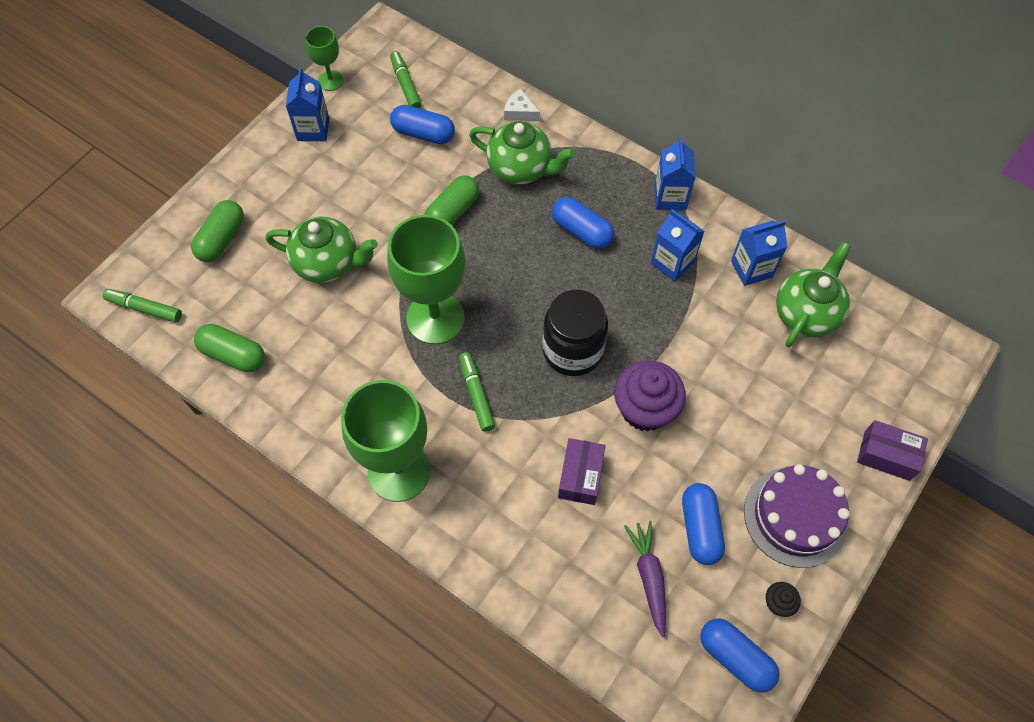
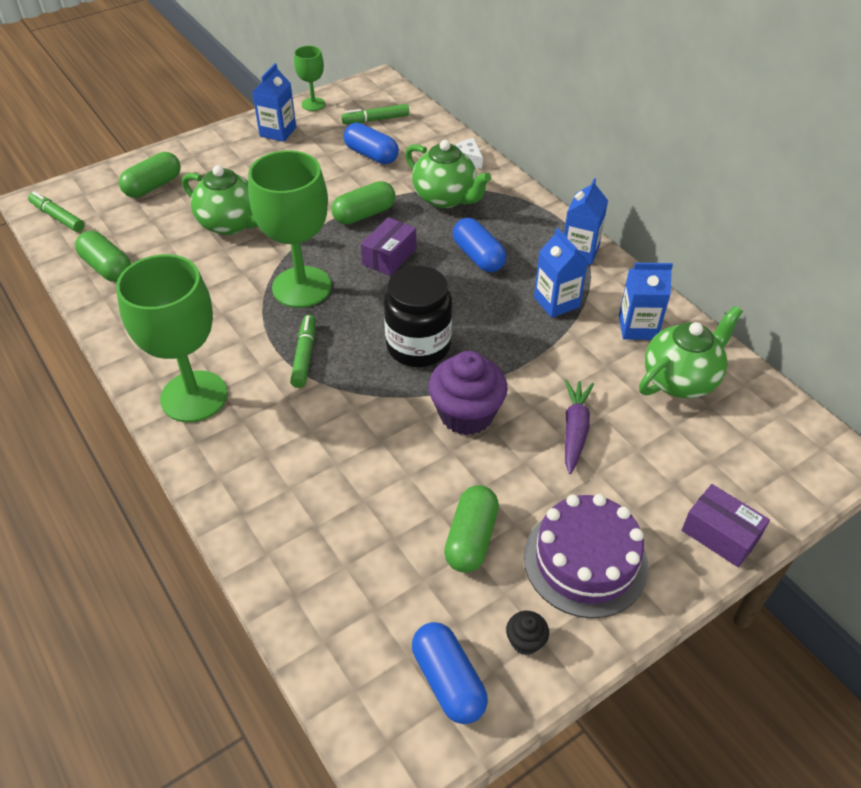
camera: 20 degrees right, 15 degrees down
green marker [390,51,421,108] -> green marker turned 105 degrees counterclockwise [341,104,409,124]
purple box [558,438,606,505] -> purple box moved to [361,217,416,276]
purple carrot [624,521,666,637] -> purple carrot moved to [565,379,594,474]
blue capsule [682,483,725,565] -> green capsule [444,485,499,573]

